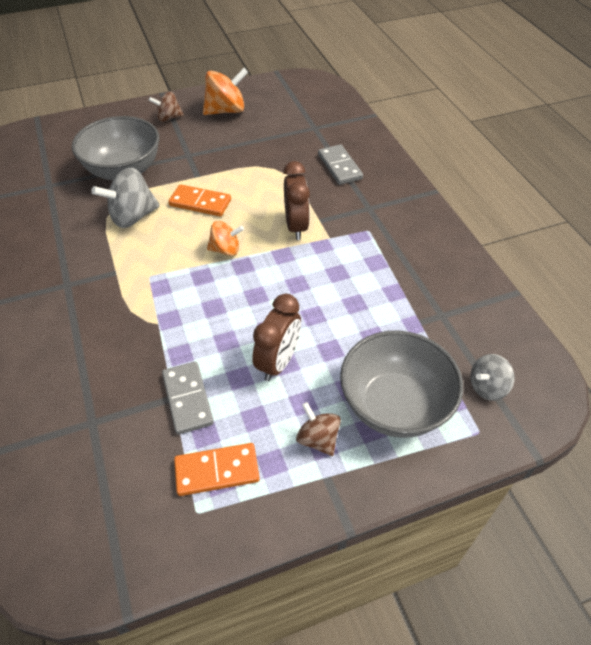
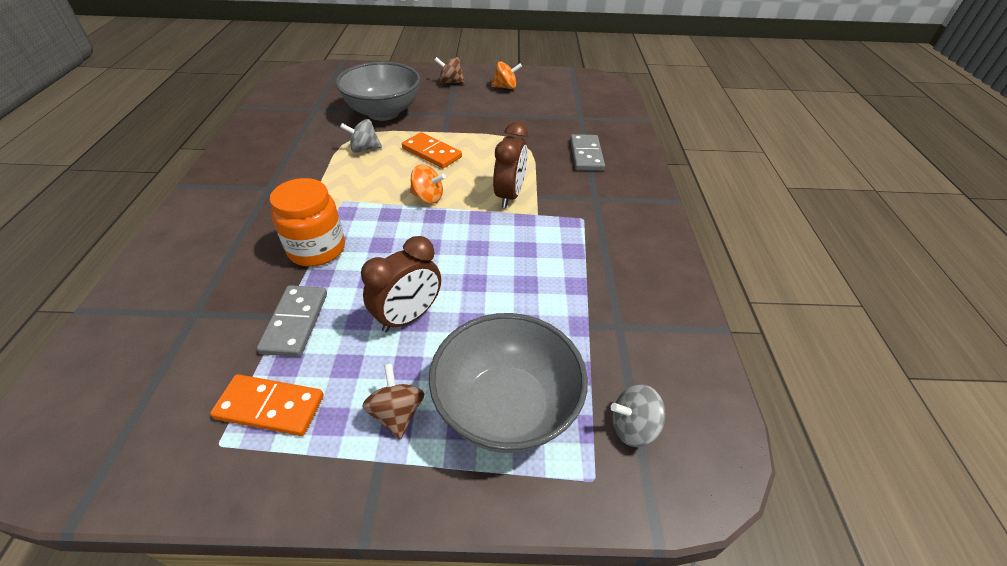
camera: 20 degrees right, 5 degrees down
grey spinning top [91,168,160,228] -> grey spinning top [340,119,382,153], size x0.61
orange spinning top [203,68,248,115] -> orange spinning top [491,61,522,89], size x0.61
none -> orange jar [270,178,345,267]

